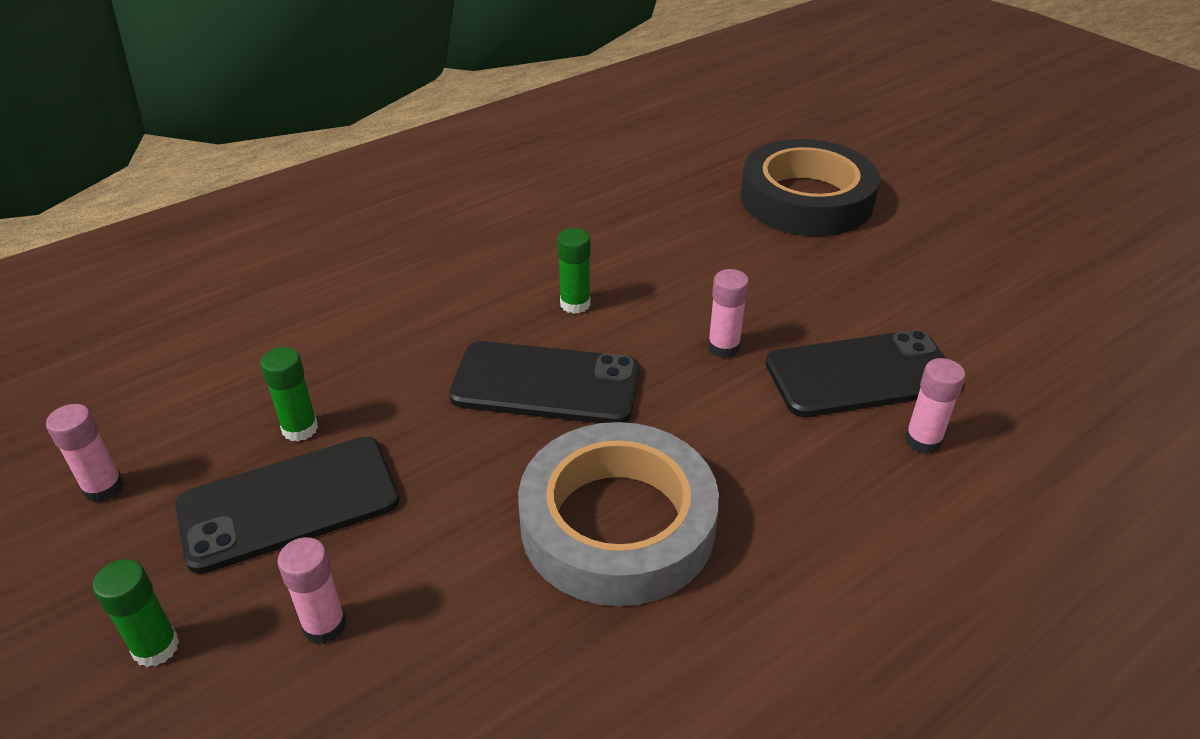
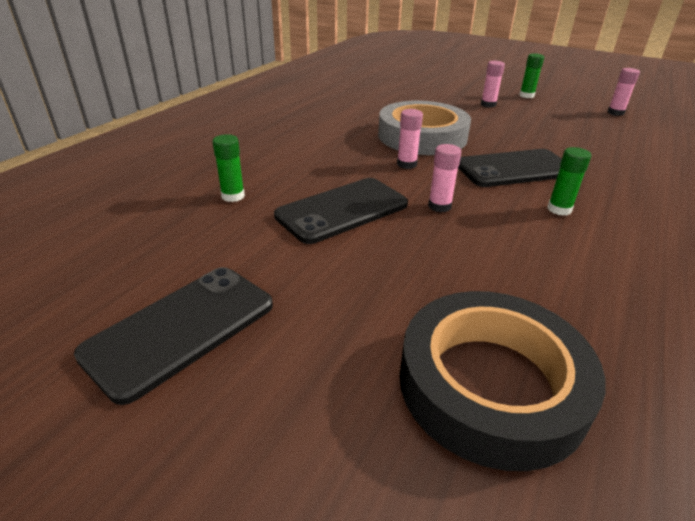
camera: 155 degrees right, 5 degrees down
black phone [175,437,399,574] -> black phone moved to [74,267,273,405]
green glue stick [260,347,318,442] -> green glue stick moved to [212,134,245,202]
pink glue stick [905,358,966,454] -> pink glue stick moved to [397,109,423,169]

